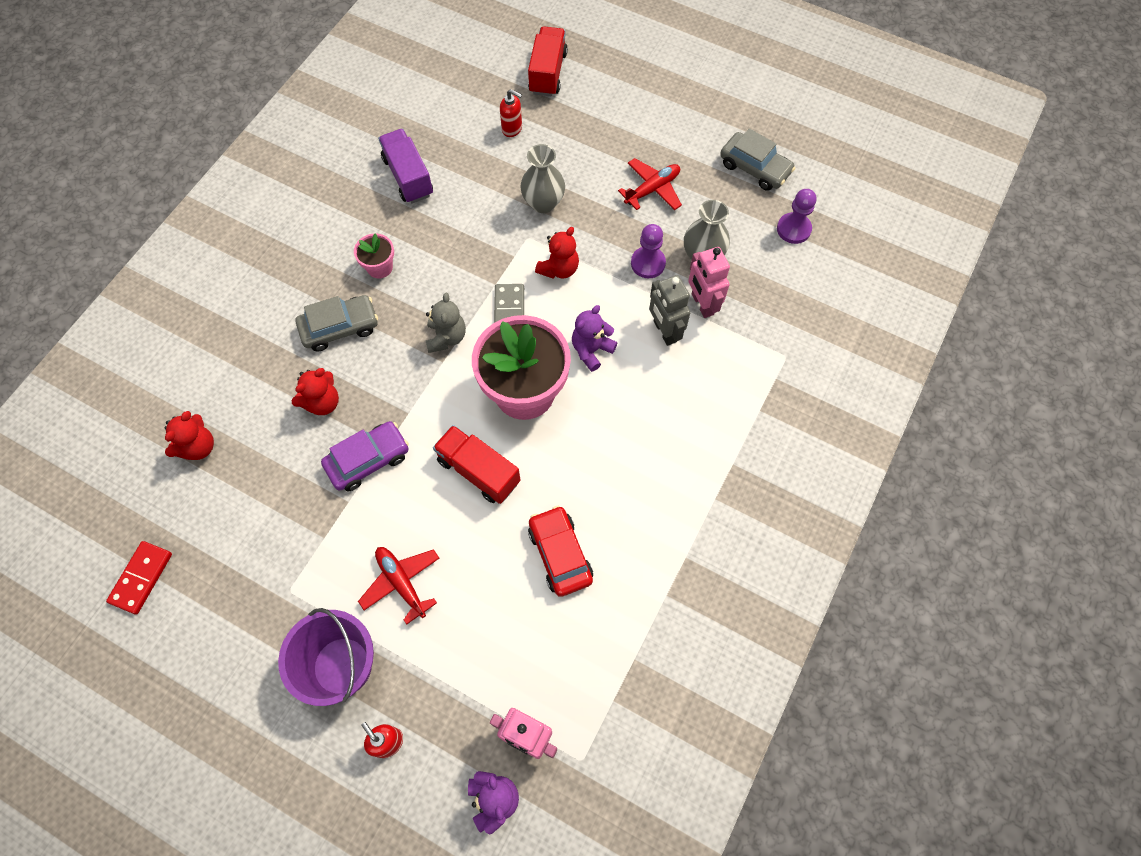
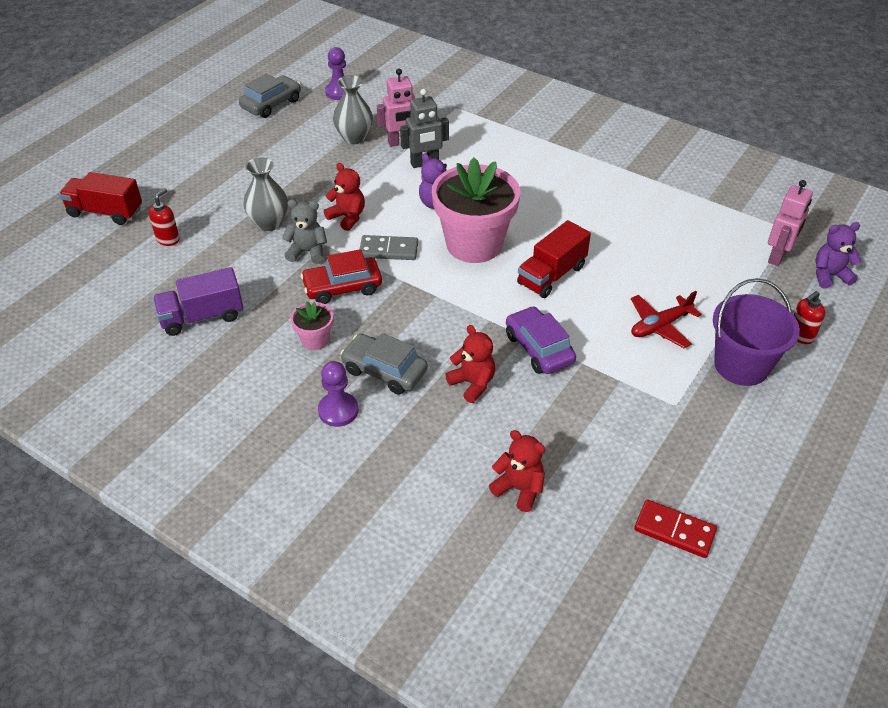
camera: 85 degrees left, 20 degrees down
grey car [296,295,378,351] -> grey car turned 45 degrees counterclockwise [340,333,428,395]
grey teddy bear [426,293,466,353] -> grey teddy bear moved to [282,199,327,264]
red car [528,506,593,597] -> red car moved to [301,249,382,304]
red plane [618,158,682,210] -> none
purple pawn [631,224,666,278] -> purple pawn moved to [318,361,359,427]

